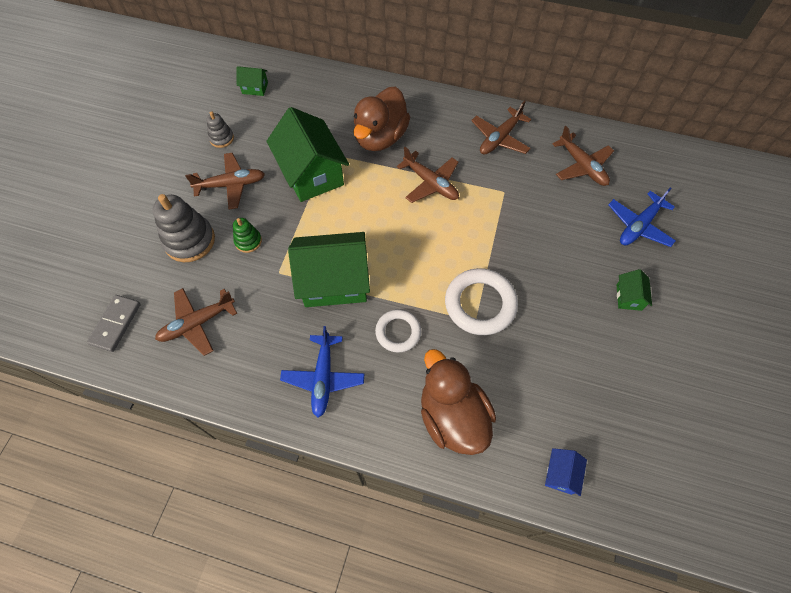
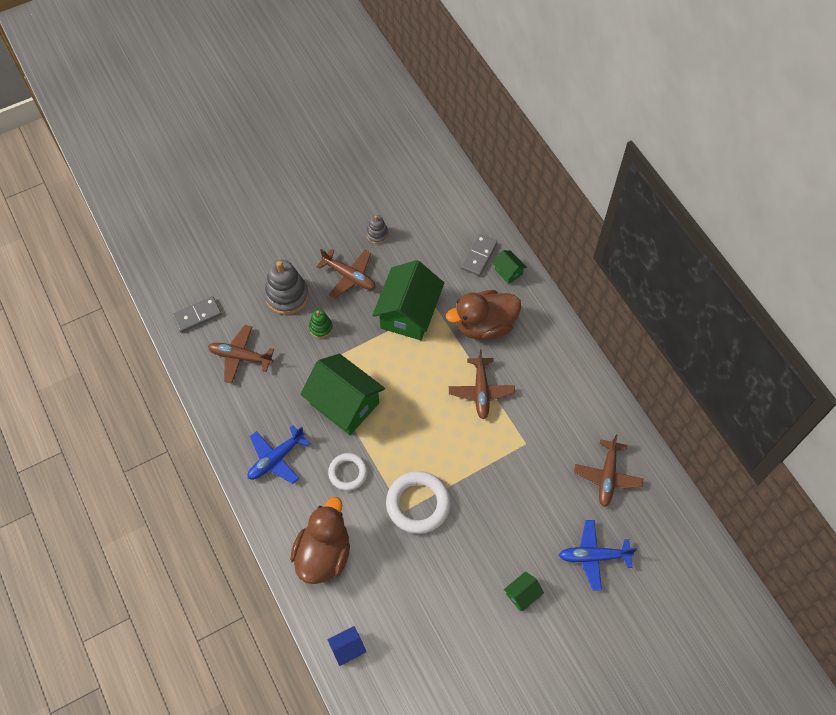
camera: 45 degrees right, 0 degrees up
green house [236,66,268,96] -> green house moved to [493,250,527,284]
brown plane [471,101,532,155] -> none
none -> grey domino [461,234,497,276]

